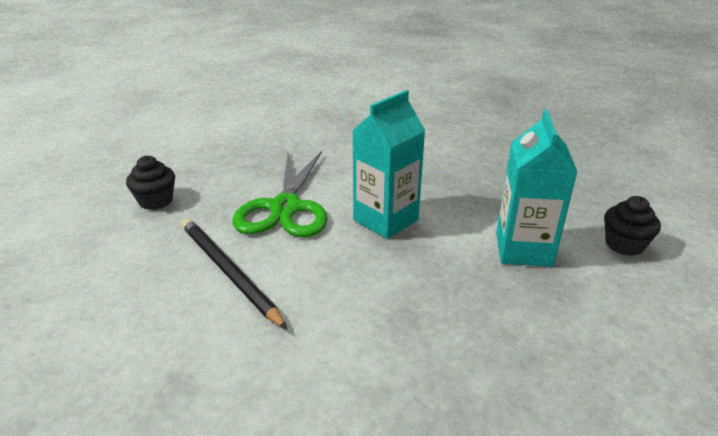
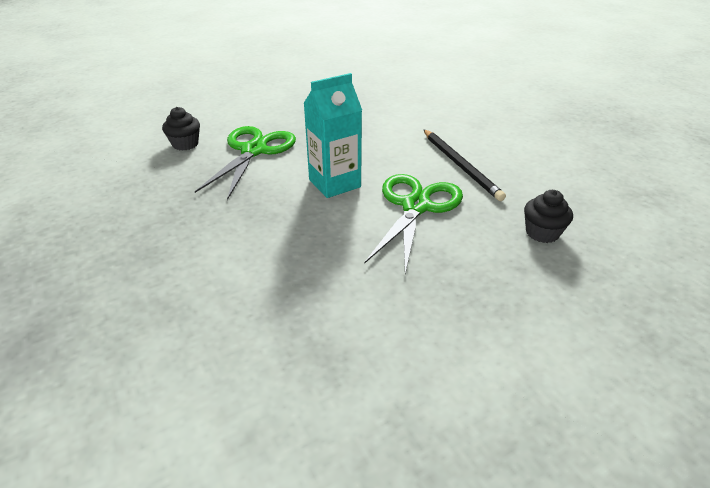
camera: 165 degrees left, 5 degrees up
turquoise carton [496,110,577,267] -> green scissors [195,126,296,200]

